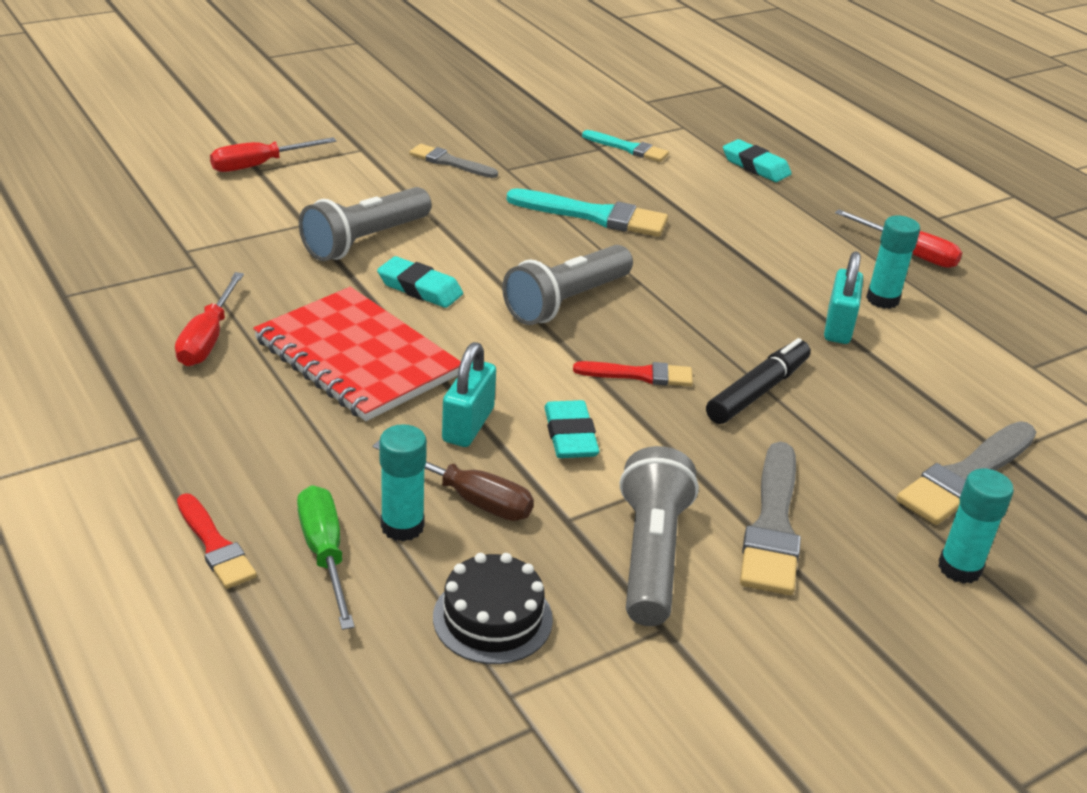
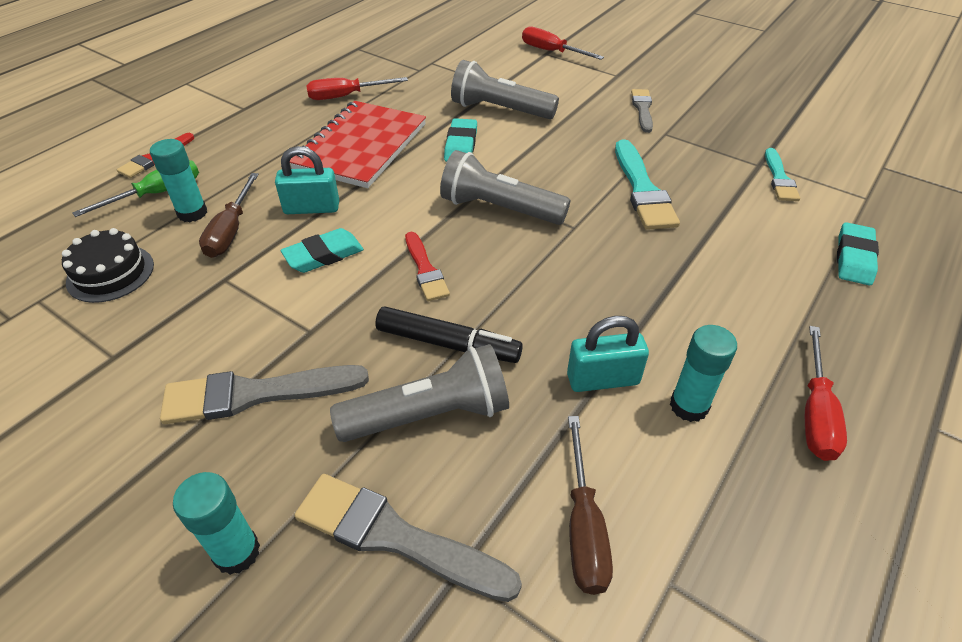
camera: 70 degrees right, 10 degrees up
grey flashlight [620,446,699,626] -> grey flashlight moved to [330,344,509,442]
none -> brown screwdriver [568,416,613,595]

